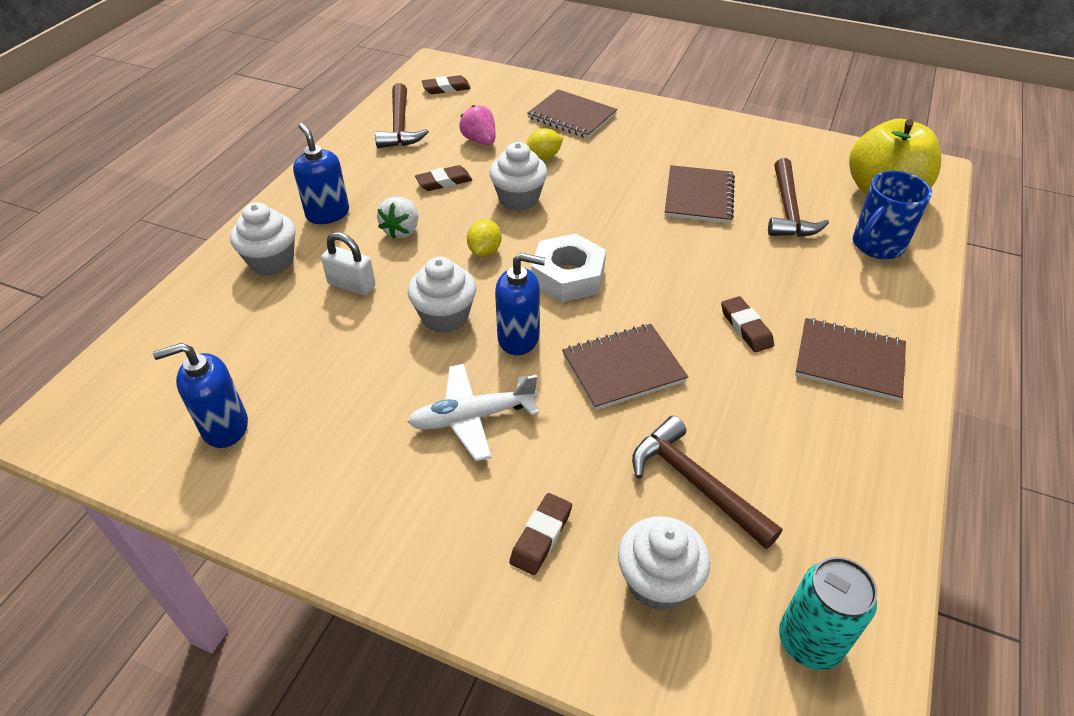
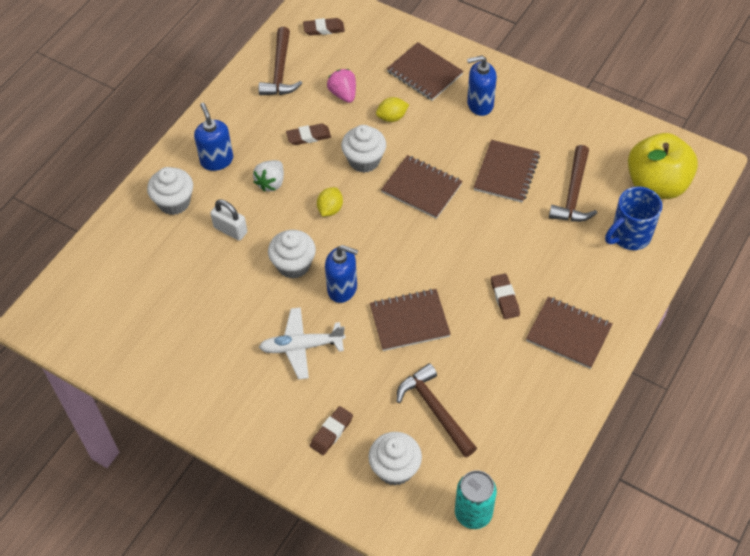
camera: 10 degrees right, 10 degrees up
blue soap dispenser [153,343,248,448] -> blue soap dispenser moved to [467,56,497,116]
white nut [531,233,606,303] -> none
none -> brown notebook [381,155,463,219]

